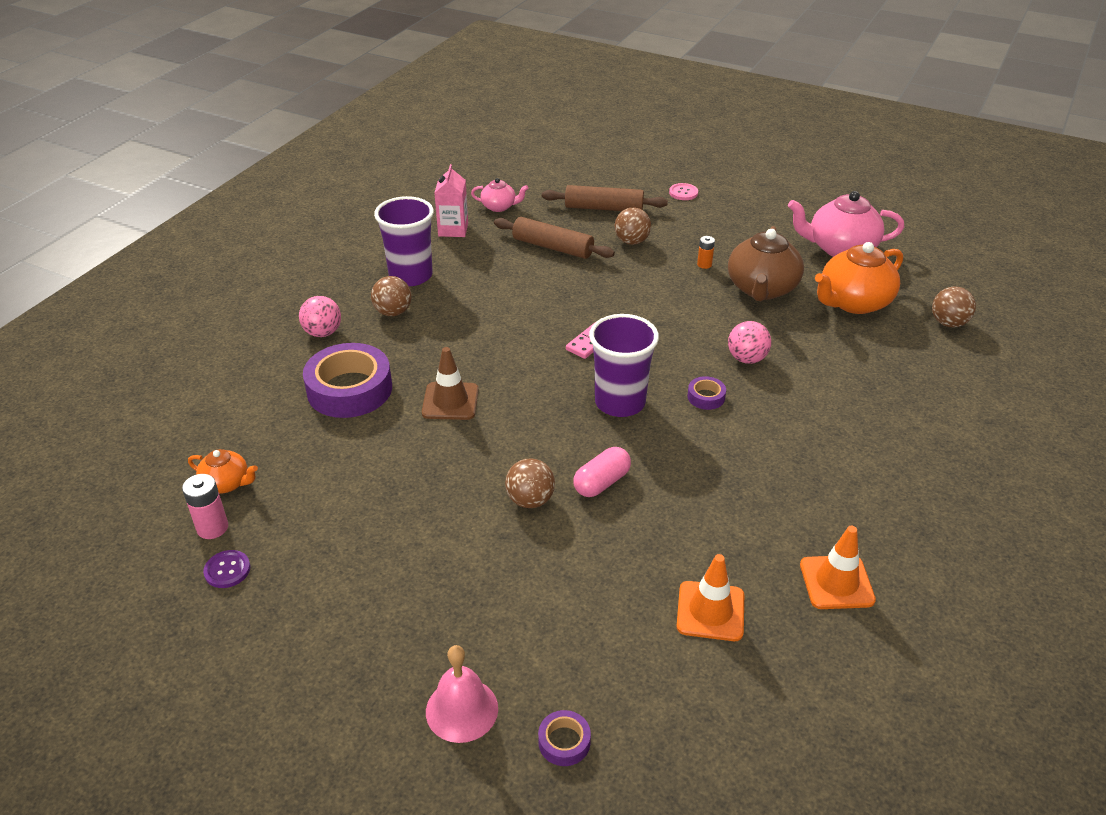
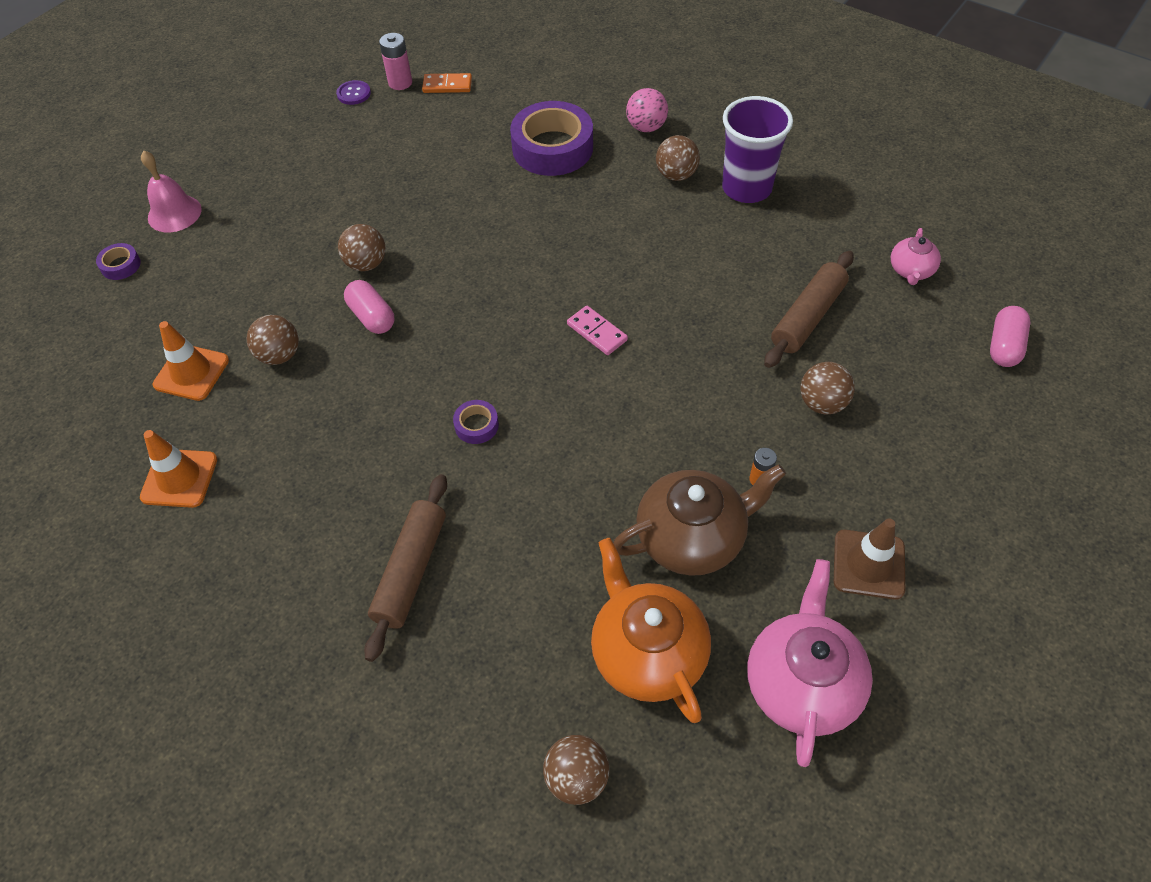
camera: 100 degrees right, 15 degrees up
orange teapot [188,449,258,494] -> orange domino [422,73,472,93]
brown traffic cone [422,347,479,420] -> brown traffic cone moved to [834,518,905,600]
pink carton [434,164,468,237] -> none
brown rolling pin [542,185,668,211] -> brown rolling pin moved to [364,474,447,662]
purple cup [589,314,659,417] -> none
pink button [669,183,698,200] -> none
brown teapot [728,226,804,301] -> brown teapot turned 135 degrees clockwise [613,464,786,576]
pink ball [728,321,771,364] -> none
none -> brown ball [246,315,299,365]
none -> pink capsule [990,306,1030,367]

